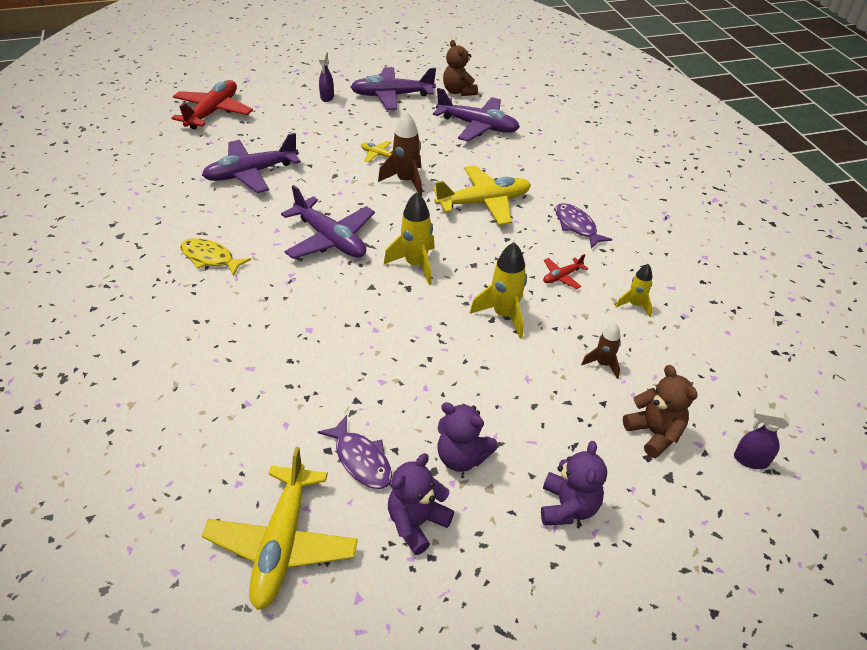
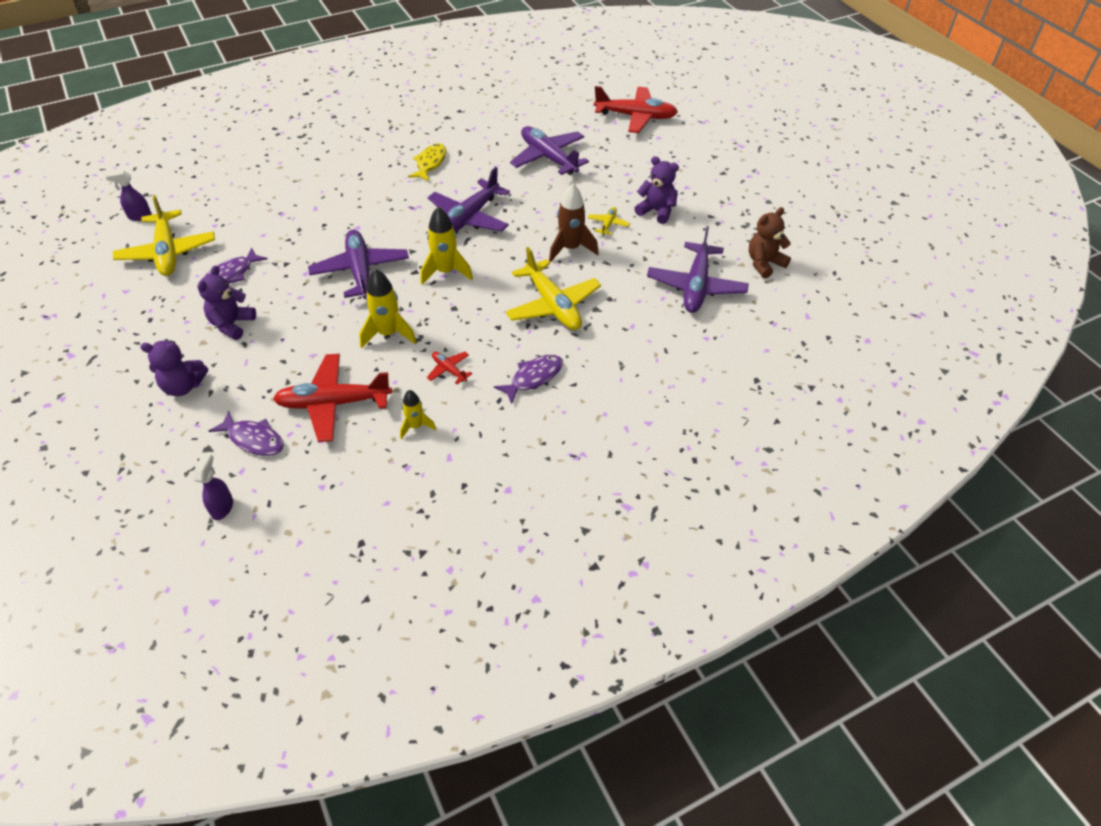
camera: 80 degrees right, 5 degrees up
yellow plane [202,447,358,610] -> yellow plane turned 105 degrees counterclockwise [113,195,215,276]
purple spray bottle [319,51,334,102] -> purple spray bottle moved to [106,171,152,221]
purple plane [351,67,436,110] -> purple plane moved to [308,230,409,299]
purple teddy bear [388,453,454,555] -> purple teddy bear moved to [634,156,679,224]
brown rocket [581,323,621,379] -> red plane [273,354,392,442]
brown teddy bear [623,365,698,458] -> purple fish [209,411,284,456]

